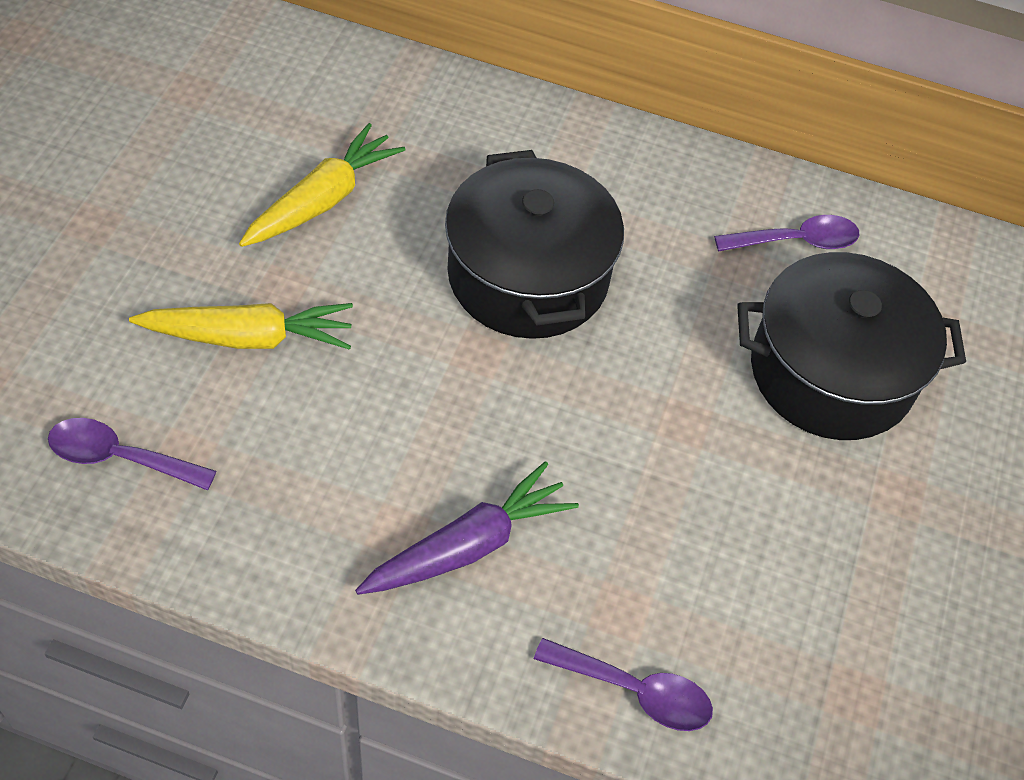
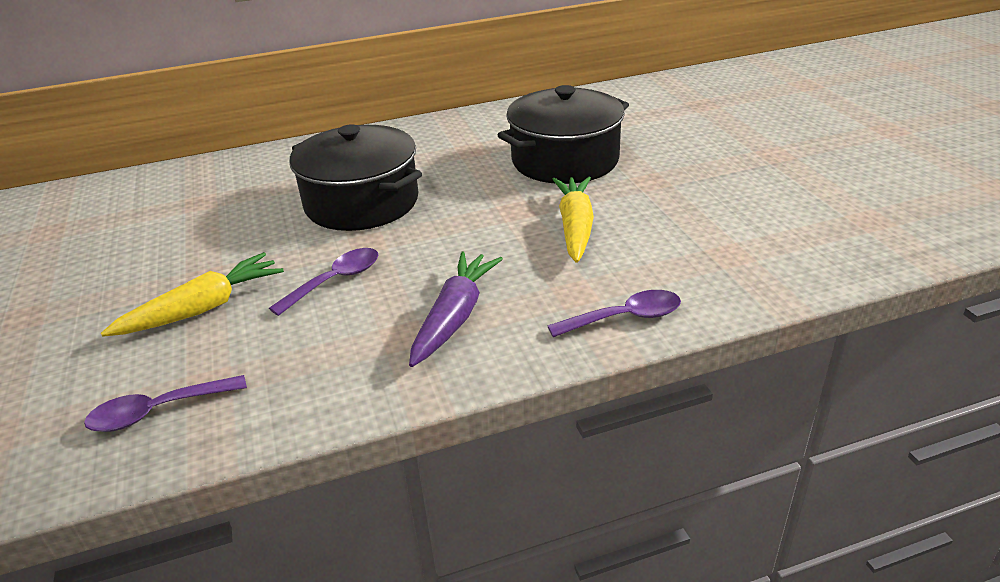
camera: 30 degrees left, 20 degrees down
yellow carrot [239,123,406,247] -> yellow carrot moved to [552,177,594,263]
purple spoon [714,215,860,251] -> purple spoon moved to [269,248,378,316]

